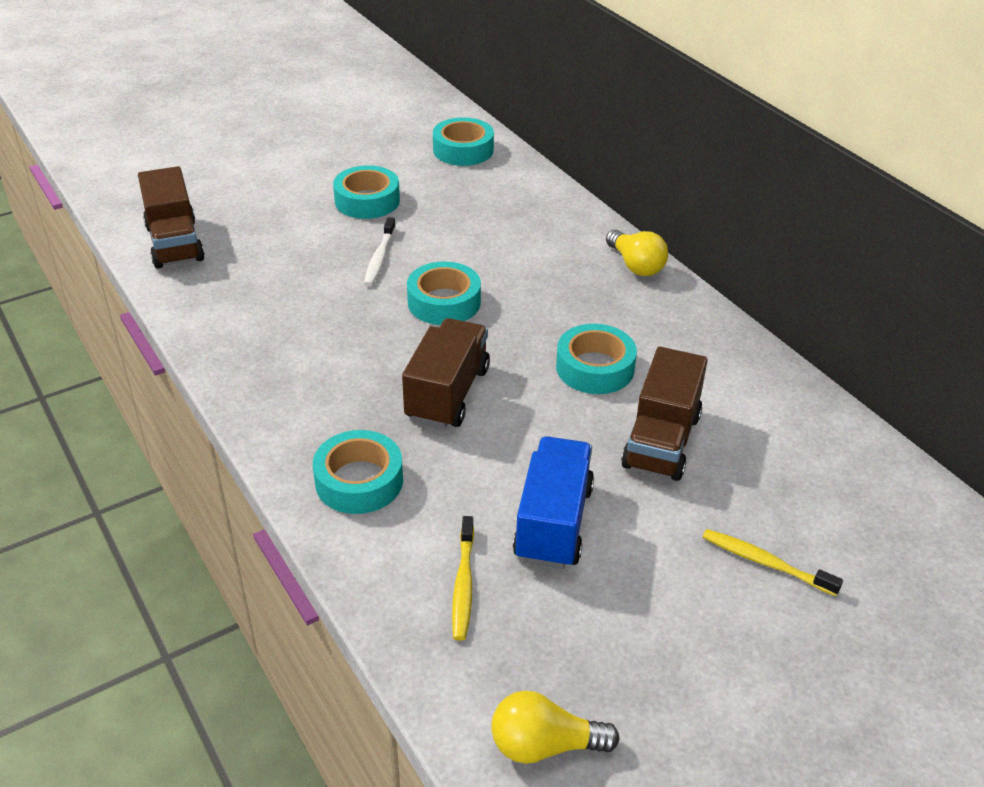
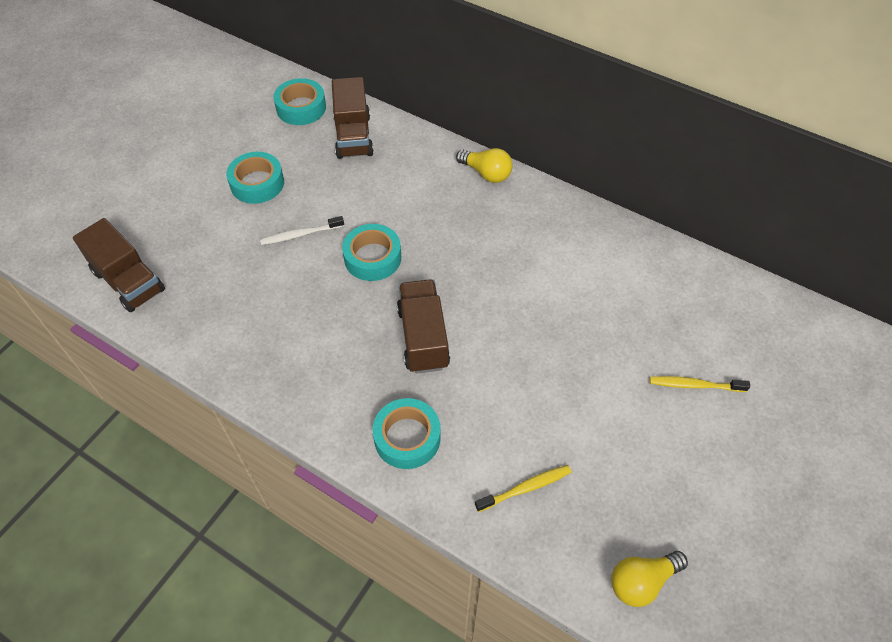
camera: 25 degrees left, 15 degrees up
white toothbrush [364,217,396,286] -> white toothbrush turned 90 degrees clockwise [260,216,344,245]
yellow toothbrush [452,516,474,641] -> yellow toothbrush turned 90 degrees counterclockwise [475,465,571,512]
blue truck [513,436,594,569] -> none
turquoise tape [556,324,637,394] -> none
brown truck [621,347,708,481] -> brown truck moved to [332,77,374,159]

